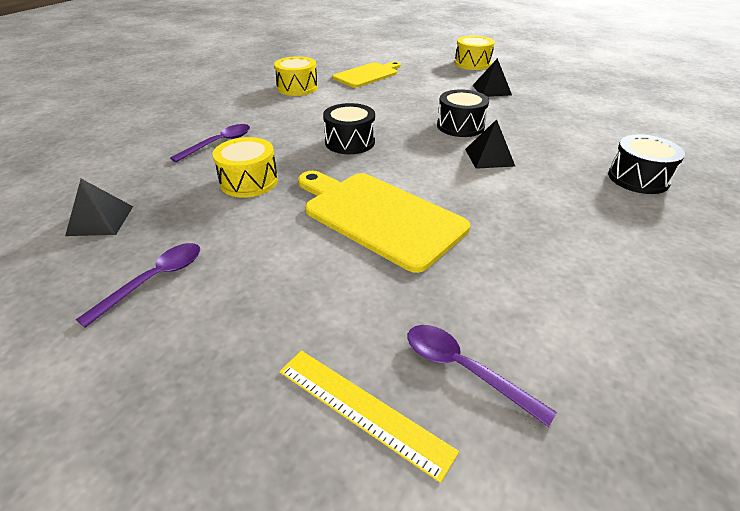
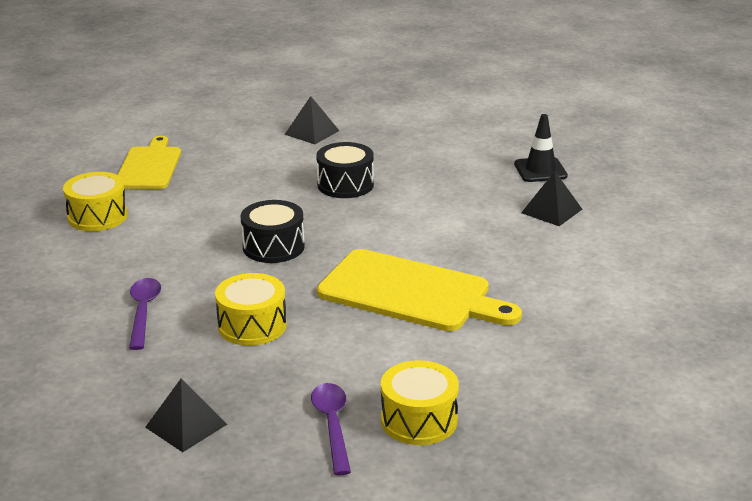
camera: 45 degrees left, 10 degrees down
yellow ruler [280,351,459,483] -> none
yellow cutting board [298,171,470,273] -> yellow cutting board turned 150 degrees counterclockwise [317,249,522,331]
purple spoon [408,325,557,427] -> none
yellow drum [455,36,495,70] -> yellow drum moved to [381,360,459,445]
black pyramid [465,119,515,169] -> black pyramid moved to [521,171,582,226]
black drum [608,134,685,194] -> black traffic cone [514,114,568,182]

